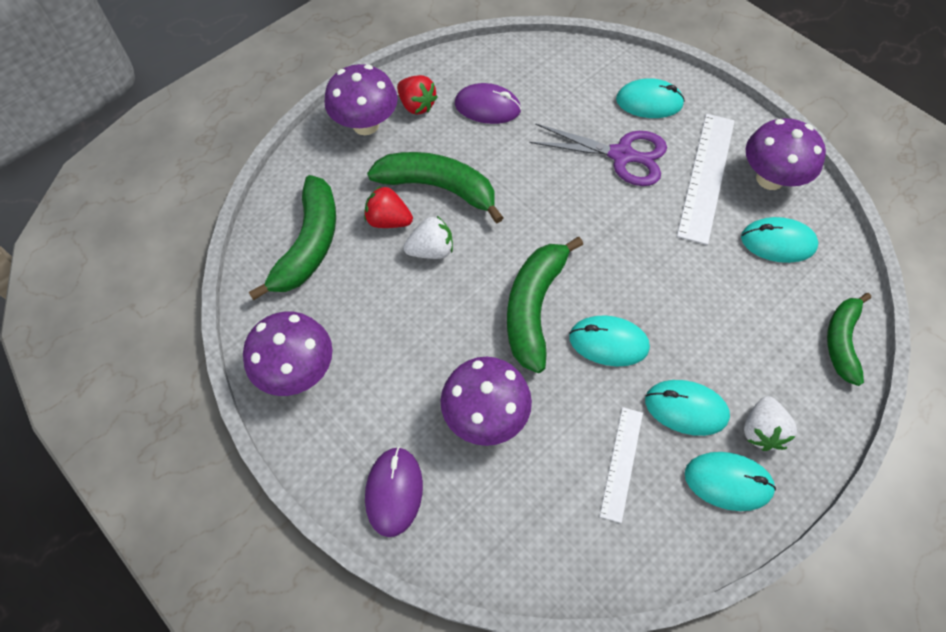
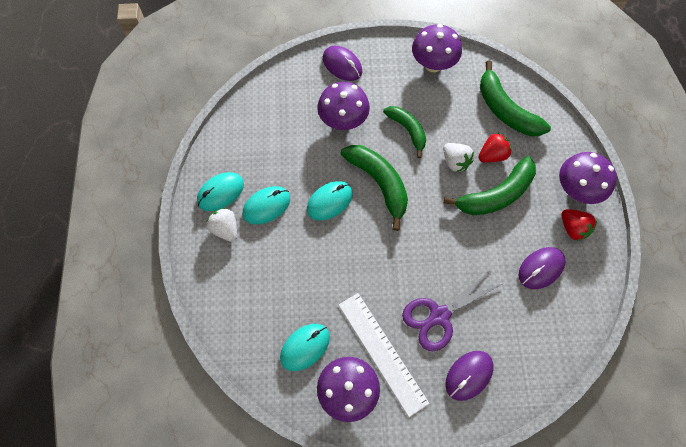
camera: 130 degrees right, 5 degrees up
red strawberry [397,75,438,114] -> red strawberry turned 120 degrees counterclockwise [561,209,597,241]
white strawberry [404,216,453,259] -> white strawberry turned 60 degrees counterclockwise [443,143,474,172]
white ruler [600,407,643,523] -> none
turquoise mouse [616,78,685,118] -> purple mouse [445,351,493,401]
green banana [827,293,871,386] -> green banana moved to [383,106,426,158]

